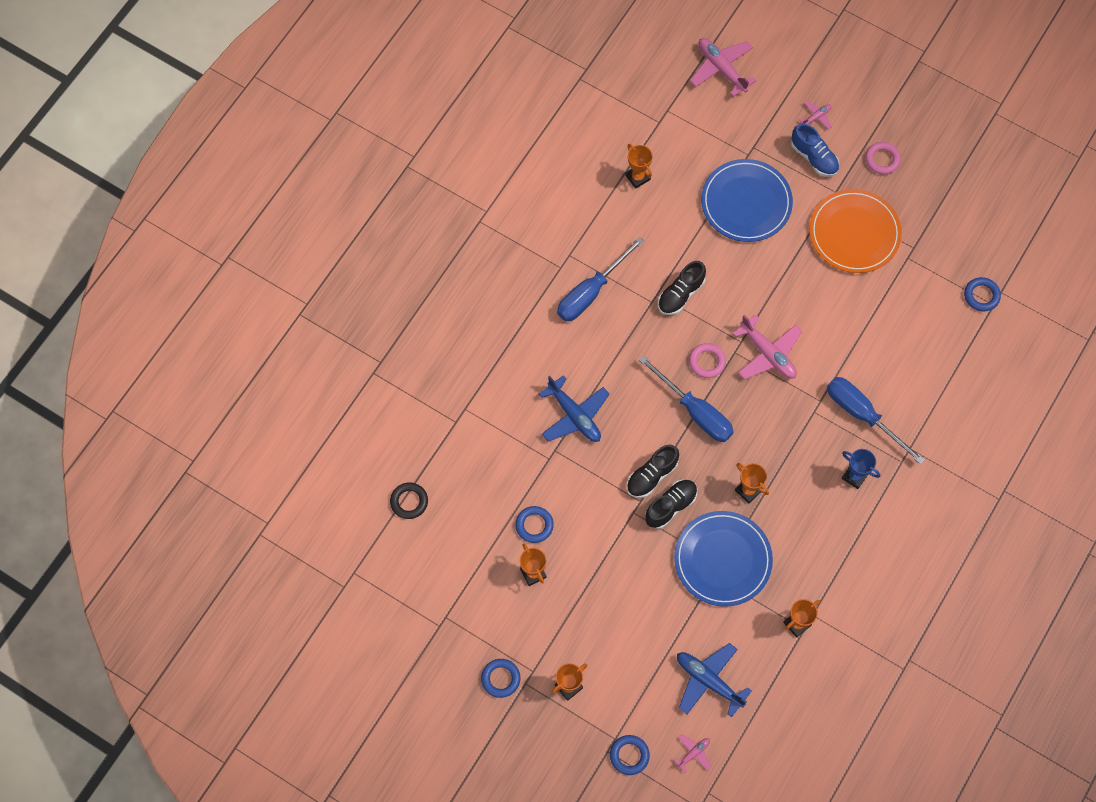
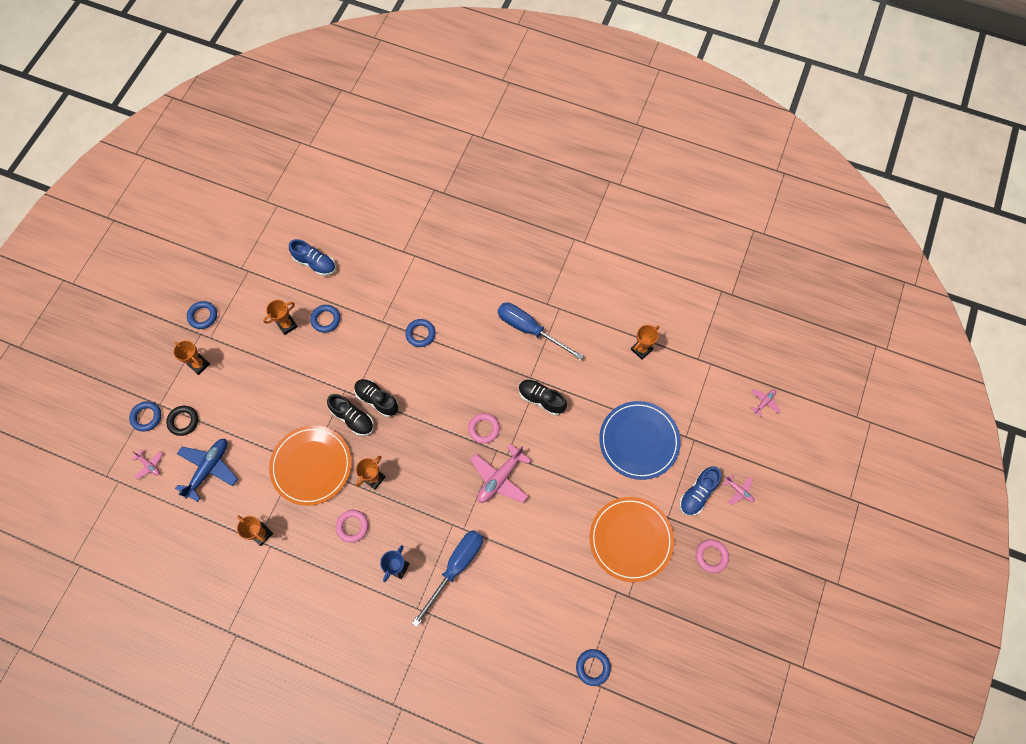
camera: 80 degrees right, 0 degrees up
black ring [390,483,428,519] -> black ring moved to [166,406,198,436]
blue plane [539,375,610,442] -> blue ring [405,319,436,347]
blue screwdriver [639,356,734,442] -> none
blue plate [674,511,773,607] -> orange plate [269,425,351,506]
pink plane [690,38,756,97] -> pink plane [751,389,781,417], size x0.51
none -> blue shoe [289,239,336,276]
none -> pink ring [336,510,369,543]

